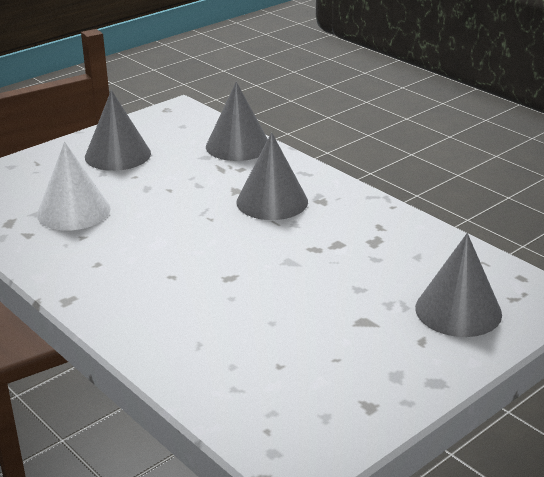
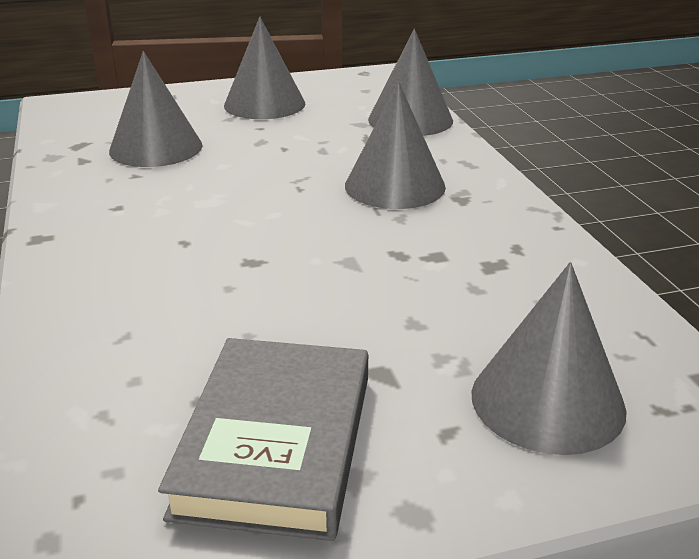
camera: 25 degrees right, 0 degrees up
white cone [37,142,111,230] -> grey cone [109,51,202,167]
none -> grey book [158,338,368,541]

